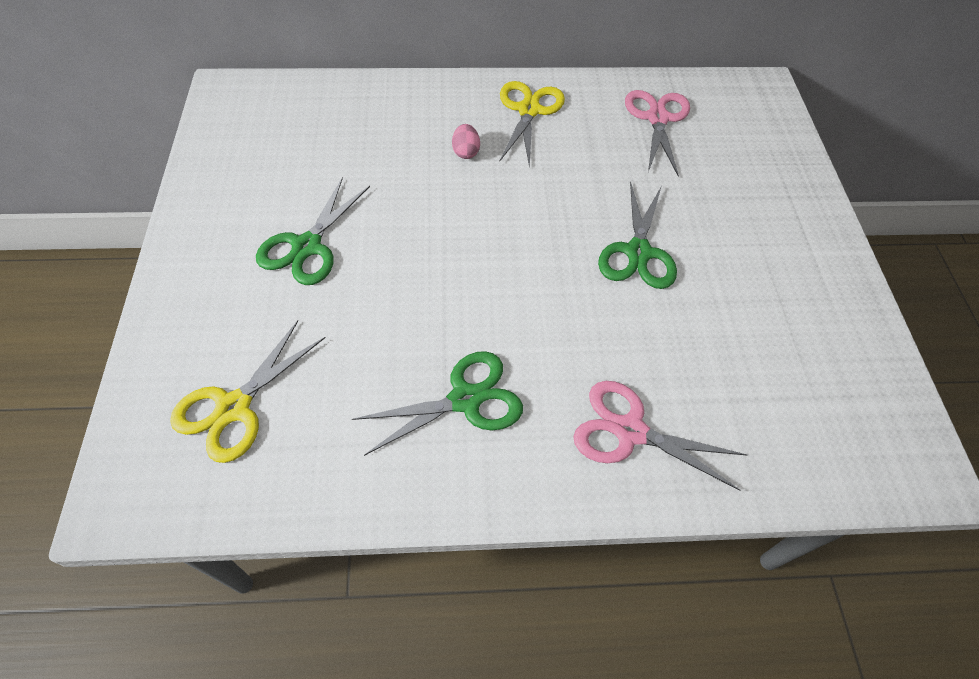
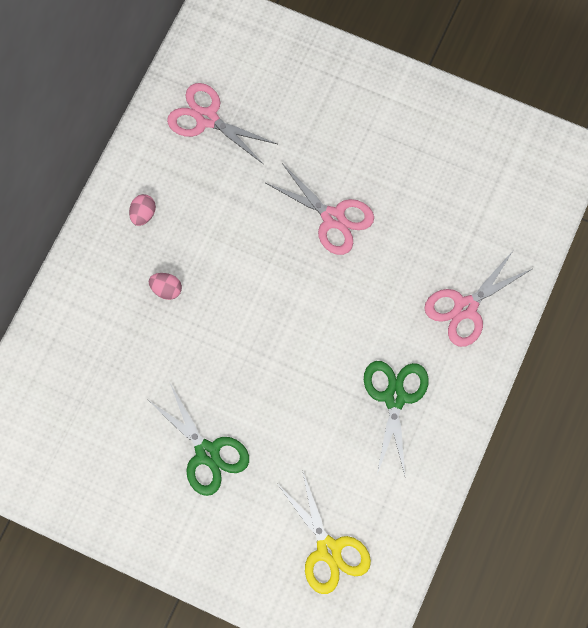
camera: 60 degrees left, 15 degrees up
yellow scissors [500,81,565,168] -> pink egg [129,194,156,226]
green scissors [598,181,677,289] -> pink scissors [266,163,374,255]

